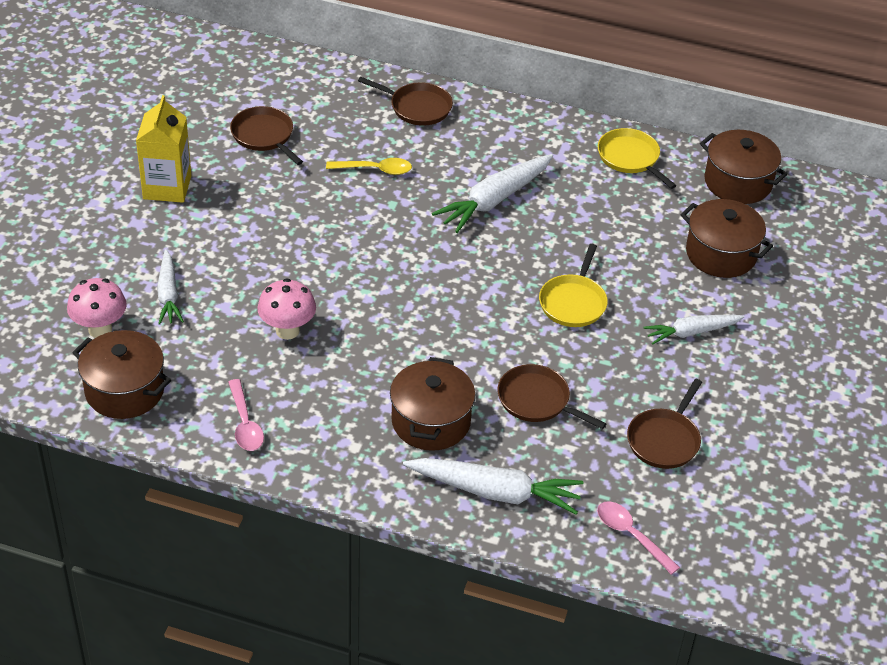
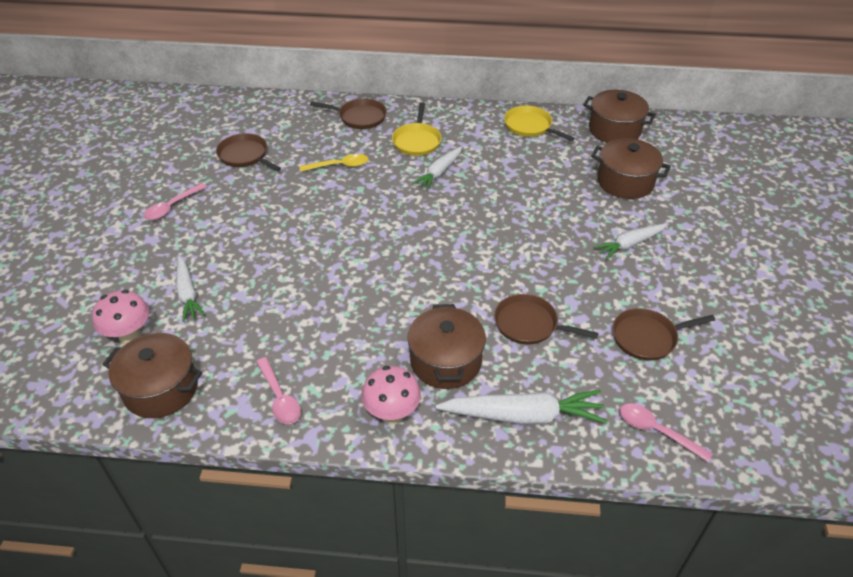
camera: 10 degrees left, 0 degrees up
yellow carton [136,95,191,203] -> pink spoon [144,183,207,220]
pink mushroom [257,278,316,340] -> pink mushroom moved to [361,366,421,424]
white carrot [432,154,553,233] -> white carrot [412,146,462,190], size x0.63
yellow pan [539,244,608,327] -> yellow pan moved to [392,103,441,156]
brown pan [627,379,702,469] -> brown pan turned 60 degrees clockwise [612,308,715,361]

